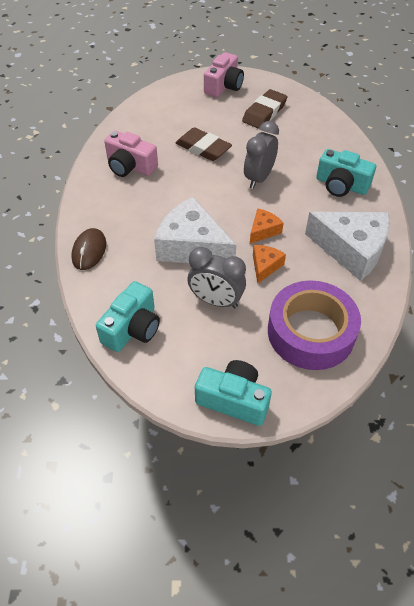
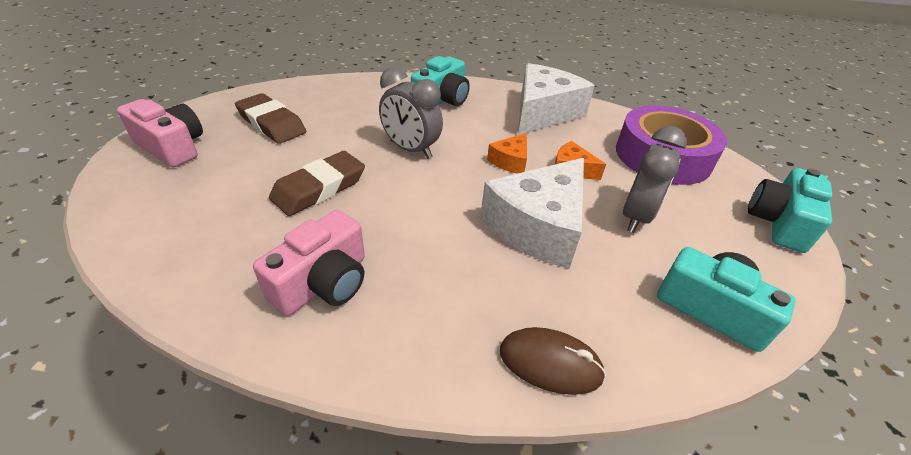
camera: 85 degrees left, 10 degrees down
orange cheese [250,208,283,244] -> orange cheese turned 105 degrees counterclockwise [487,133,527,174]

